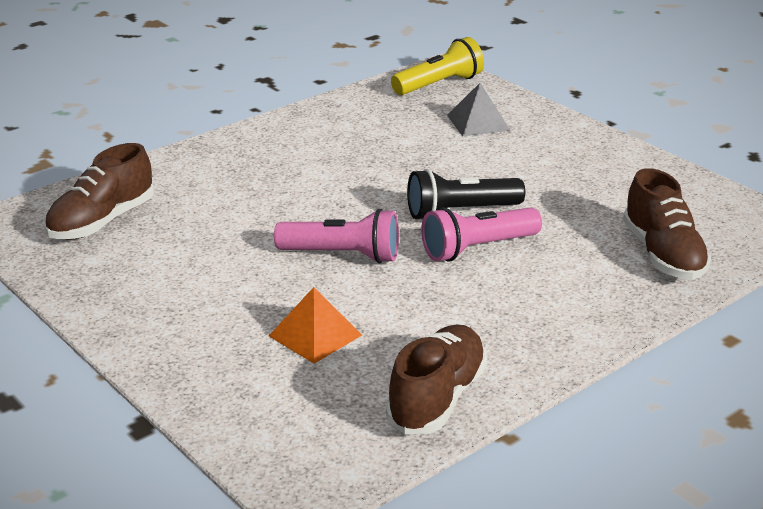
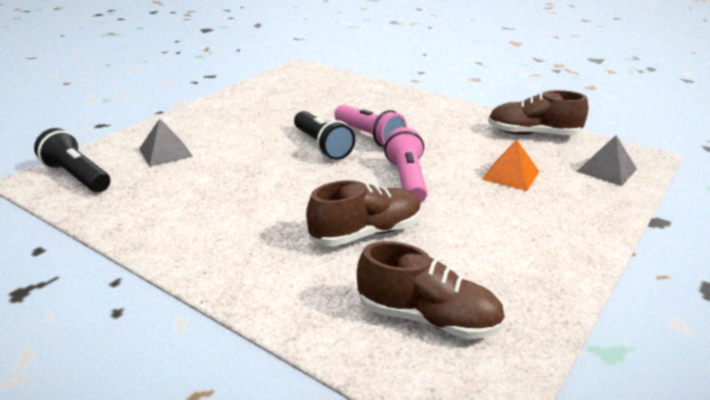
camera: 105 degrees left, 0 degrees up
yellow flashlight [391,37,484,95] -> black flashlight [34,128,110,192]
brown shoe [623,168,711,280] -> brown shoe moved to [306,180,422,246]
none -> grey pyramid [577,135,637,186]

